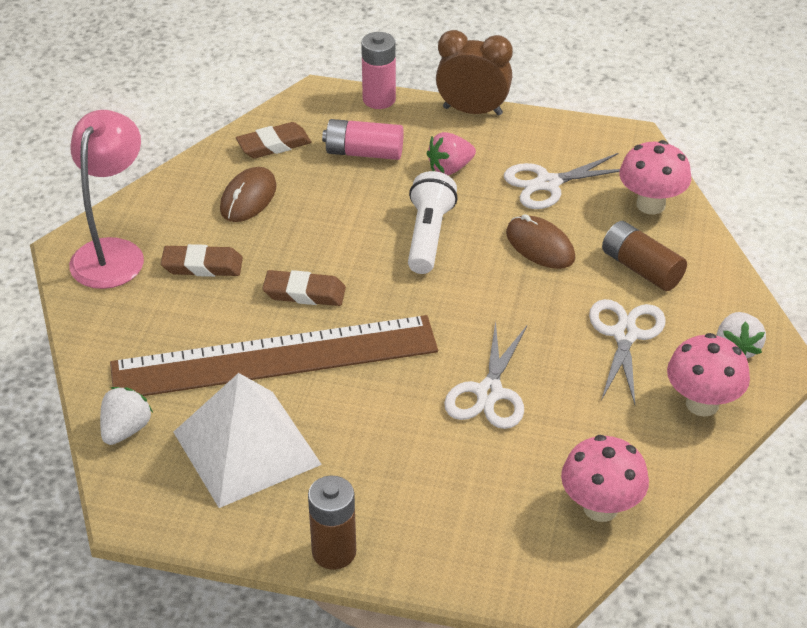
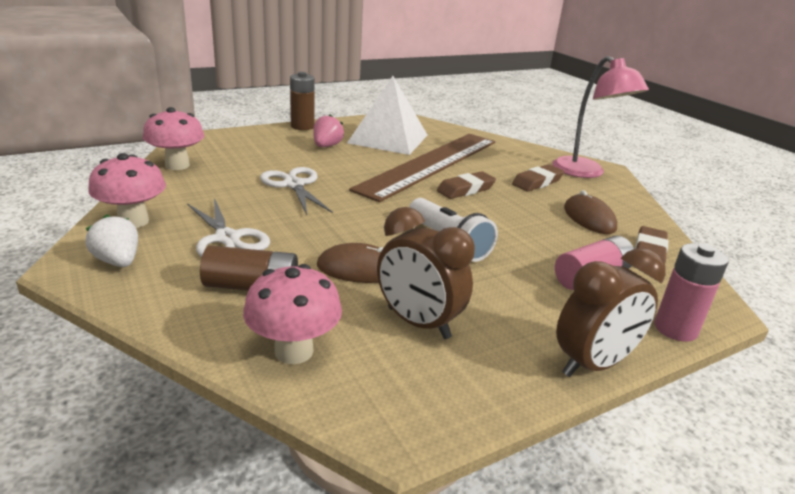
camera: 135 degrees right, 15 degrees down
white strawberry [100,387,153,445] -> none
pink strawberry [427,132,476,175] -> pink strawberry moved to [313,114,344,147]
white scissors [504,153,620,209] -> brown clock [377,207,475,339]

